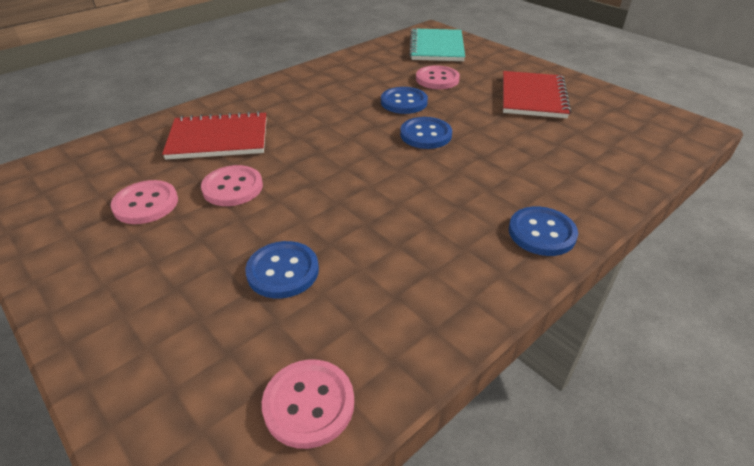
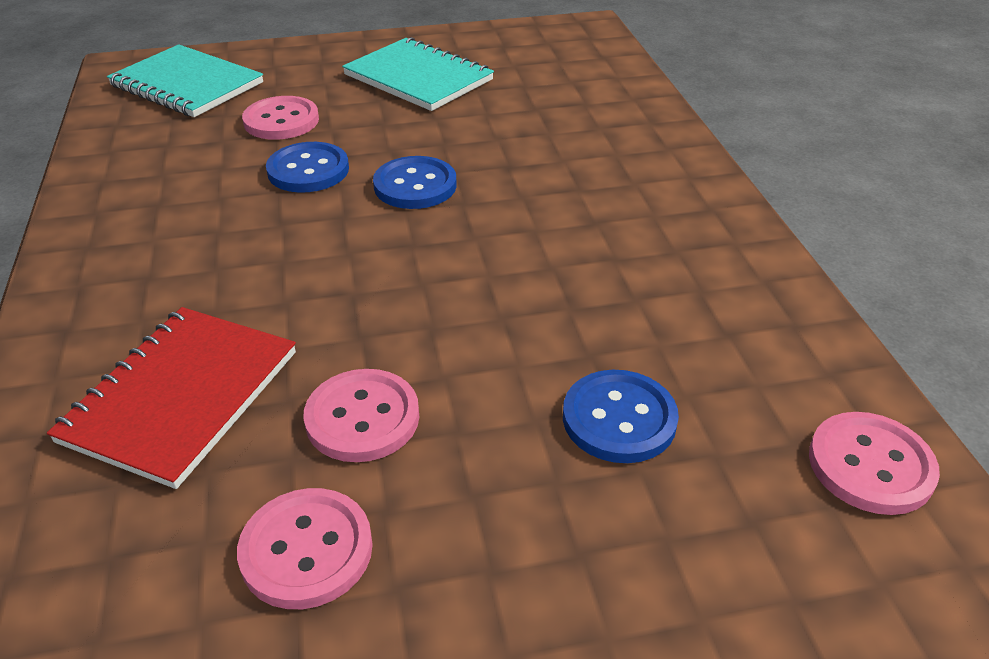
camera: 60 degrees left, 0 degrees up
red notebook [503,71,571,118] -> turquoise notebook [342,37,494,111]
blue button [509,206,578,256] -> none

